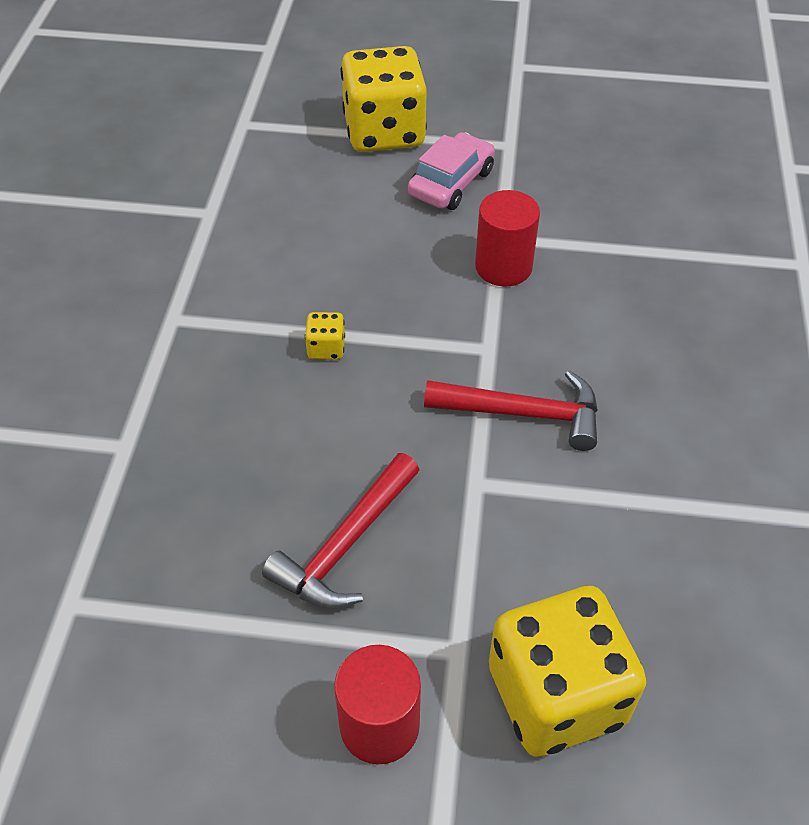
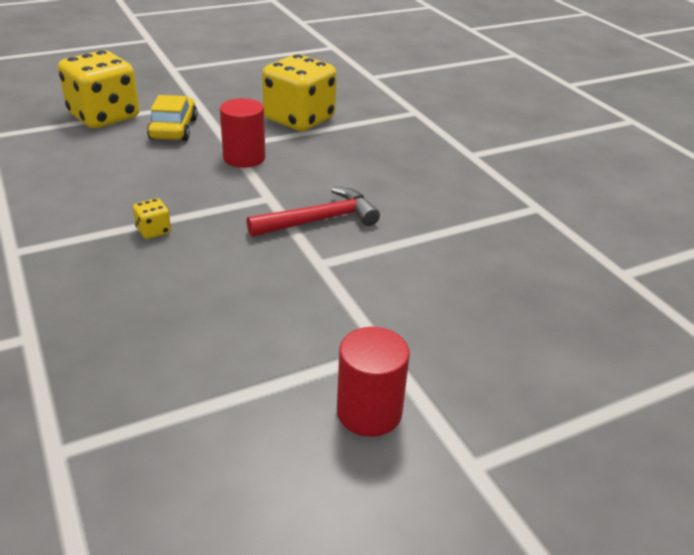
camera: 35 degrees left, 15 degrees down
red hammer [262,453,419,609] -> none
pink car [408,132,495,210] -> yellow car [147,95,198,141]
yellow dice [489,586,647,757] -> yellow dice moved to [262,54,336,131]

